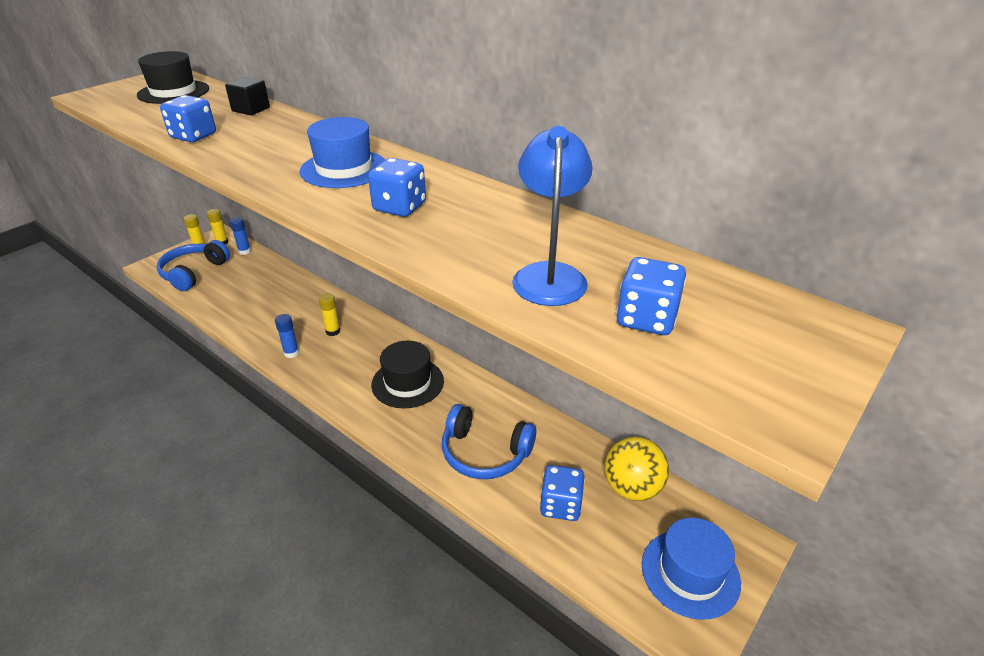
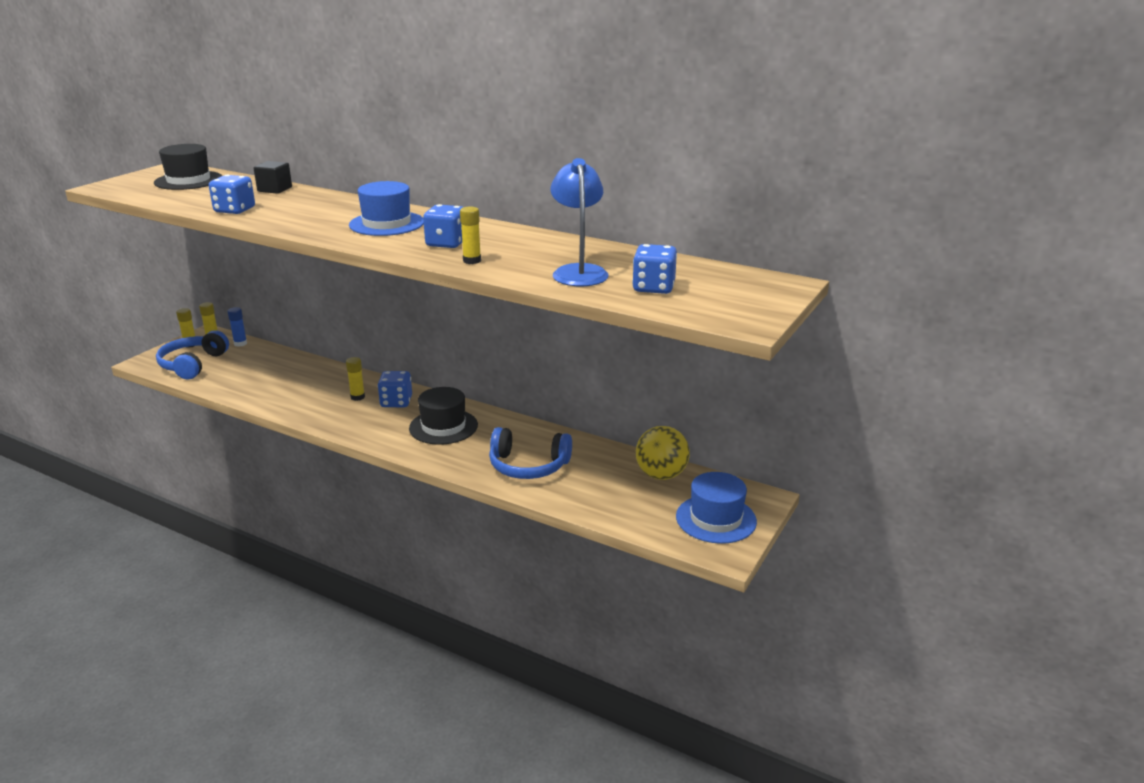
camera: 10 degrees left, 10 degrees down
blue glue stick [275,314,299,358] -> none
blue dice [540,465,585,521] -> blue dice moved to [378,371,412,407]
none -> yellow glue stick [460,207,481,264]

